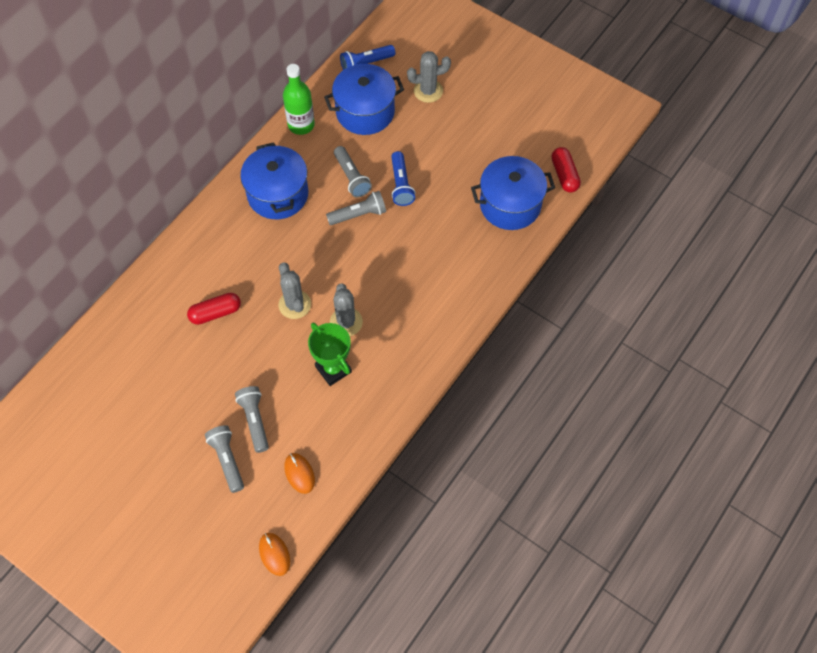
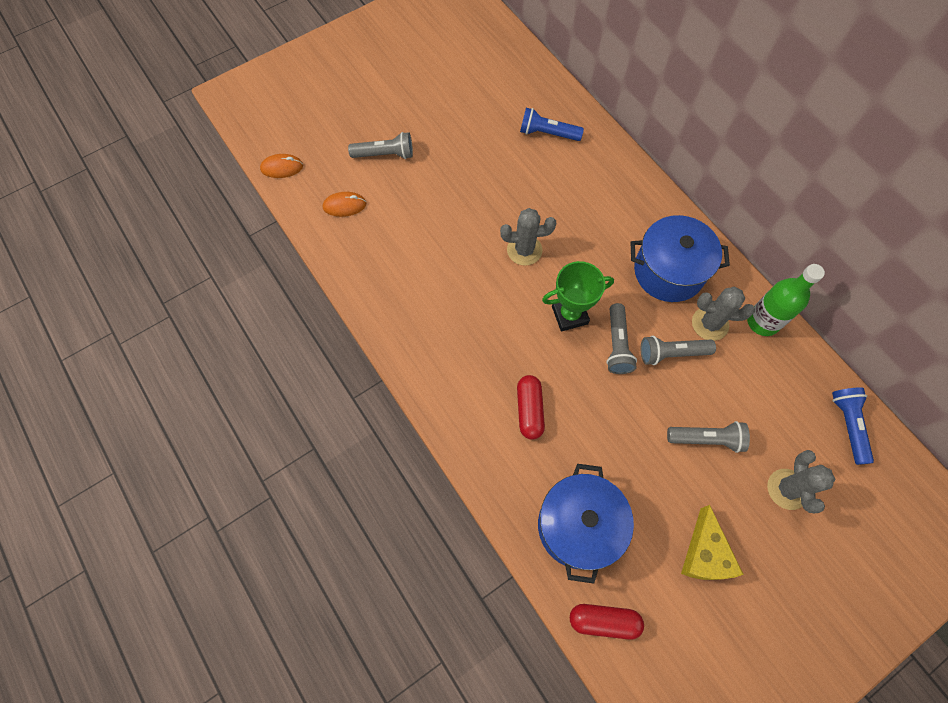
camera: 110 degrees right, 5 degrees up
red capsule [187,293,241,325] -> red capsule moved to [517,375,545,440]
grey flashlight [235,386,269,453] -> grey flashlight moved to [667,421,750,453]
green trophy [308,322,352,386] -> green trophy moved to [542,261,614,331]
blue pot [324,64,404,135] -> none
grey cactus [330,283,363,336] -> grey cactus moved to [692,287,755,341]
blue flashlight [391,151,416,206] -> blue flashlight moved to [520,108,584,141]
none -> yellow cheese [681,505,744,580]

